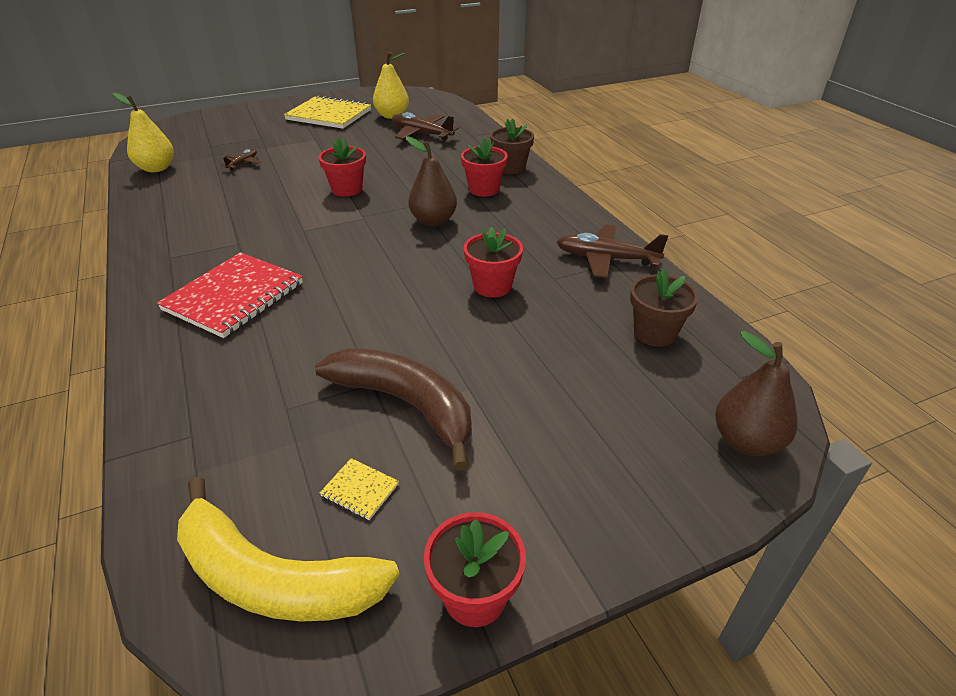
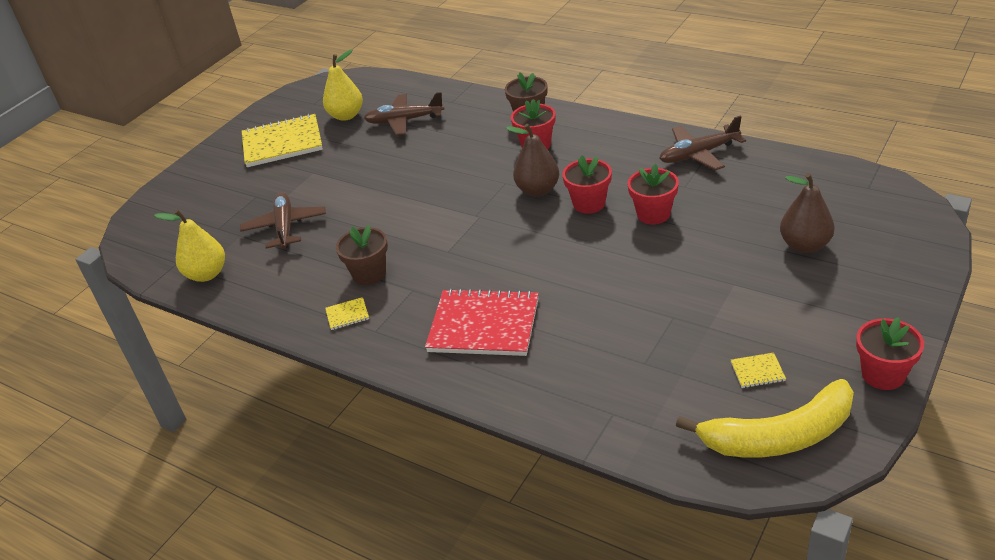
camera: 30 degrees left, 0 degrees up
red notebook [157,252,303,338] -> red notebook turned 75 degrees counterclockwise [425,288,539,356]
brown plane [220,149,261,170] -> brown plane [240,192,326,249], size x1.86
brown banana [315,348,472,471] -> none
red flower pot [318,138,366,197] -> red flower pot moved to [562,155,612,214]
brown flower pot [630,268,699,347] -> brown flower pot moved to [336,225,388,285]
brown pear [715,331,798,456] -> brown pear moved to [780,173,835,253]
none -> yellow notebook [325,297,369,330]

